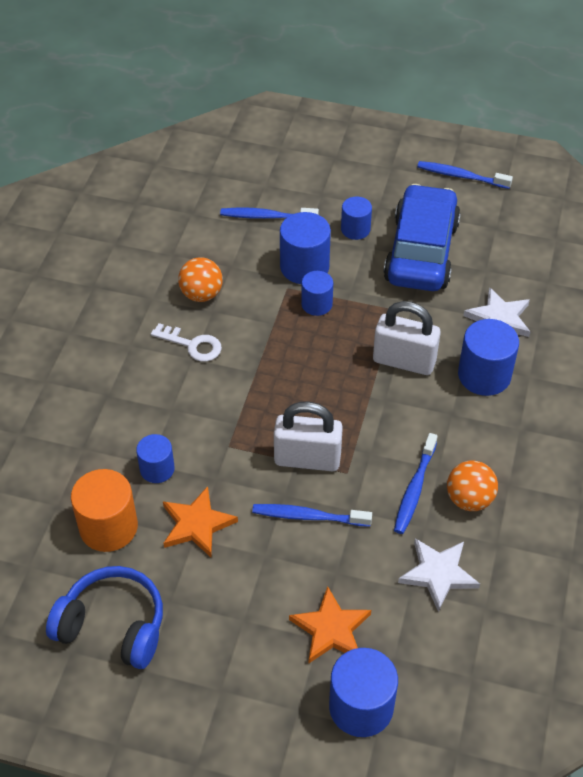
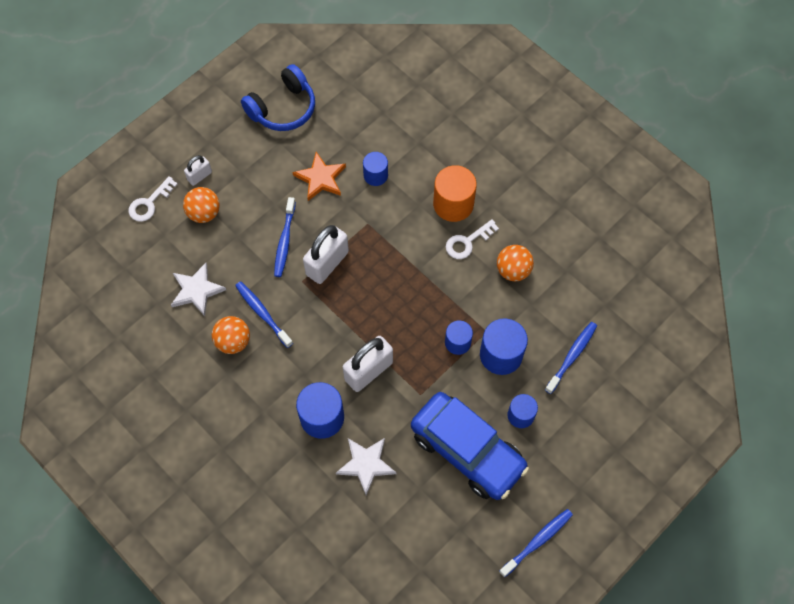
camera: 120 degrees right, 15 degrees up
orange cylinder [71,469,138,552] -> orange cylinder moved to [433,165,477,222]
blue toothbrush [252,504,372,527] -> blue toothbrush turned 150 degrees clockwise [274,197,296,277]
orange star [289,586,371,663] -> orange ball [183,187,220,223]
blue cylinder [329,648,398,737] -> white key [128,176,178,222]
none -> white padlock [184,155,212,186]

